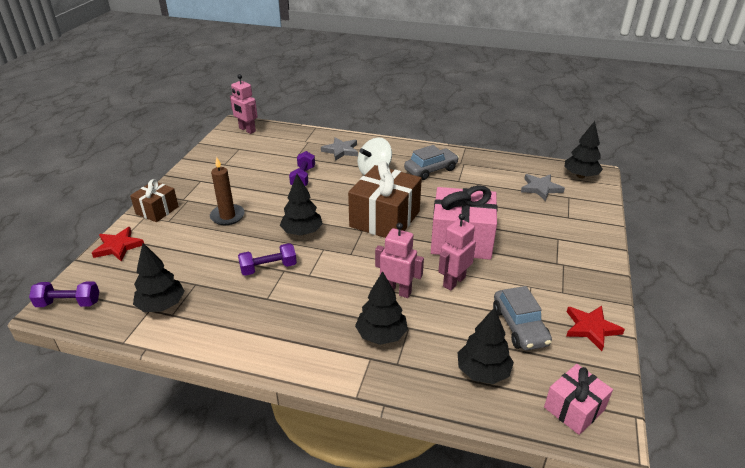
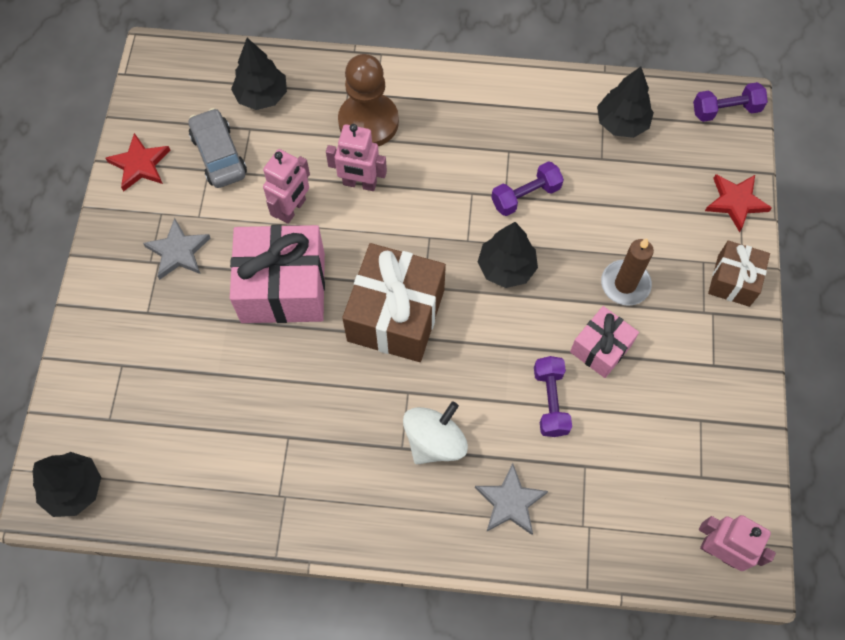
camera: 170 degrees right, 30 degrees up
black tree [355,271,408,345] -> brown pawn [338,54,399,146]
grey car [404,145,459,180] -> none
grey star [521,174,565,201] -> grey star moved to [143,218,210,280]
pink gift [544,364,613,435] -> pink gift moved to [570,306,639,378]

